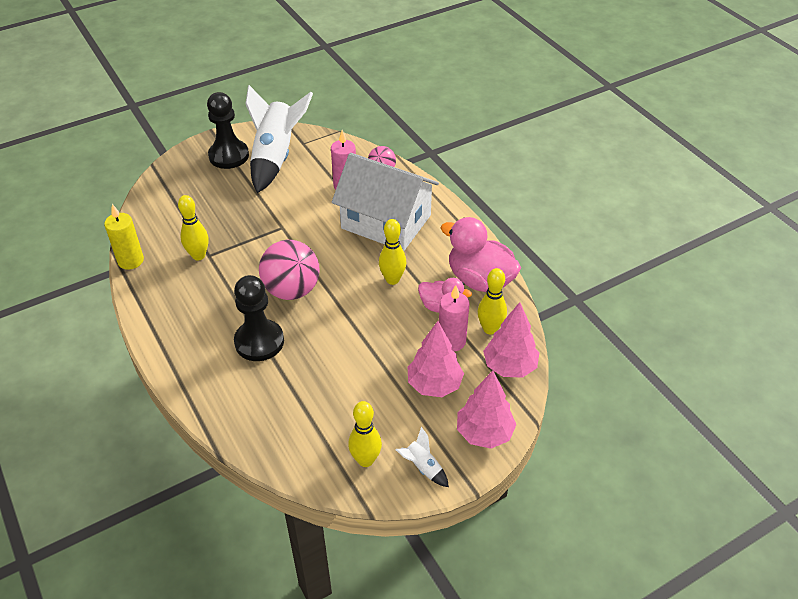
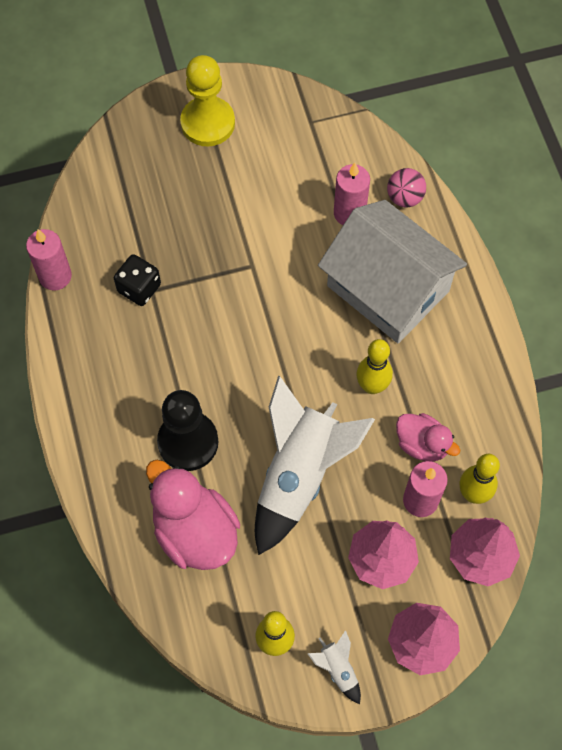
camera: 15 degrees right, 20 degrees up
yellow candle [104,204,144,270] -> pink candle [26,229,72,291]
yellow bowling pin [178,195,208,261] -> black dice [114,254,161,306]
black pawn [207,92,249,169] -> yellow pawn [180,55,235,147]
white rocket [246,85,313,193] -> white rocket moved to [255,376,375,555]
pink ball [259,240,320,300] -> none
pink duck [441,217,521,292] -> pink duck moved to [146,460,240,570]

